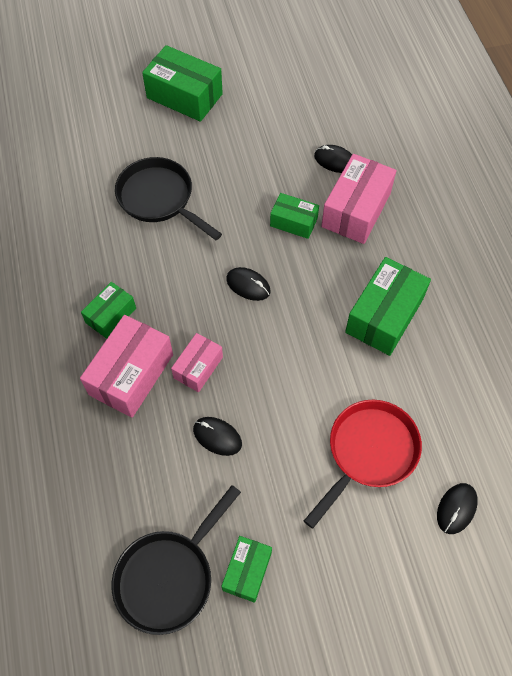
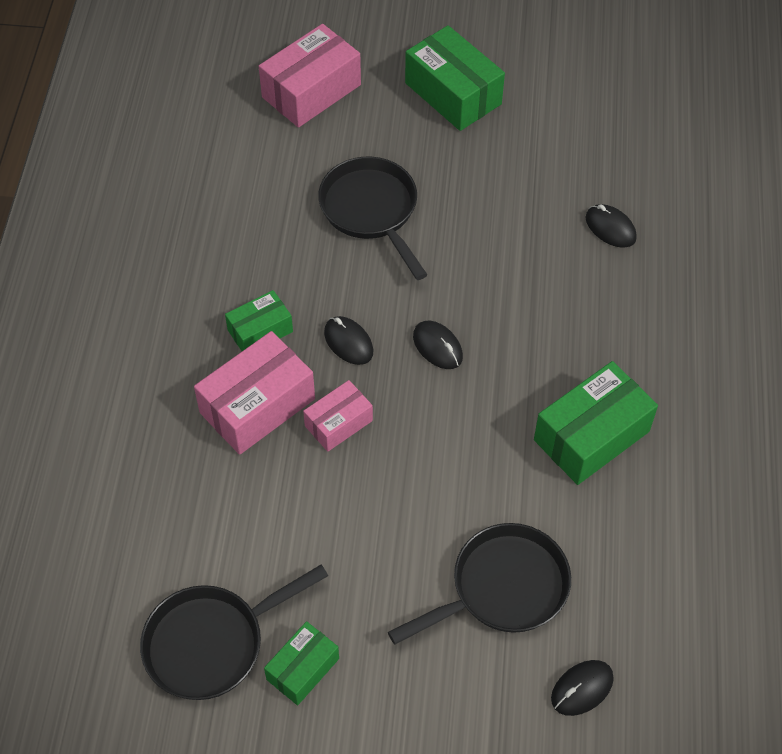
camera: 20 degrees right, 5 degrees down
black mouse [193,417,242,456] -> black mouse moved to [324,316,373,365]
green box [270,193,319,239] -> none
red pan [304,400,422,529] -> black pan [388,523,571,644]
pink box [321,154,396,244] -> pink box moved to [259,24,361,128]

